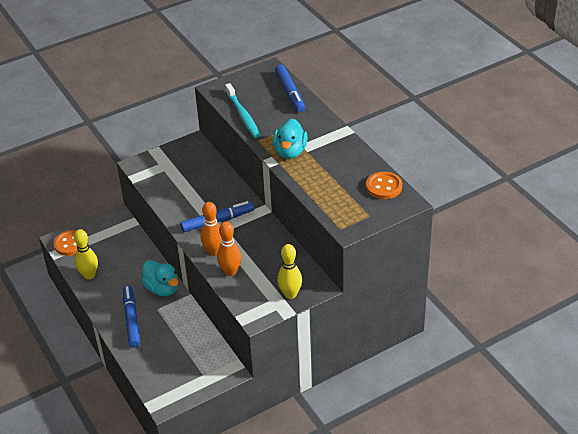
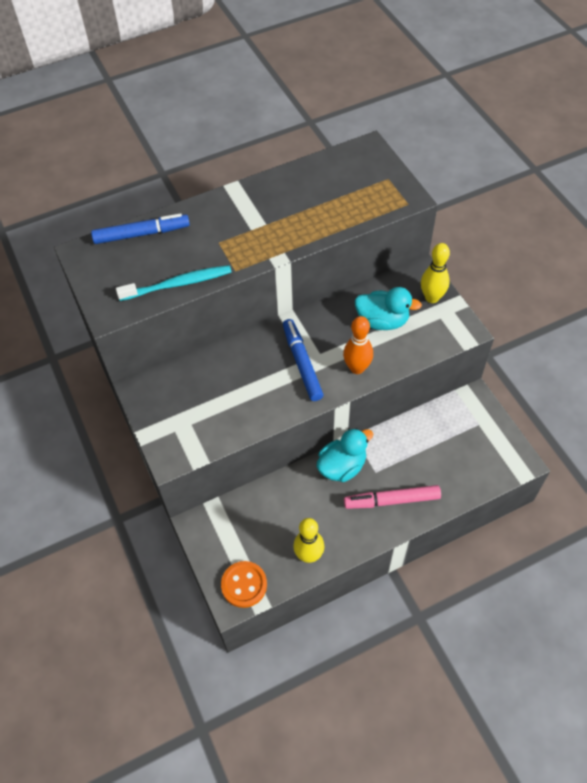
camera: 85 degrees left, 15 degrees up
blue marker [123,285,140,347] -> pink marker [344,485,441,509]
orange bowling pin [217,222,241,276] -> none
turquoise duck [273,118,308,159] -> turquoise duck moved to [355,287,422,330]
orange button [366,172,402,199] -> none

